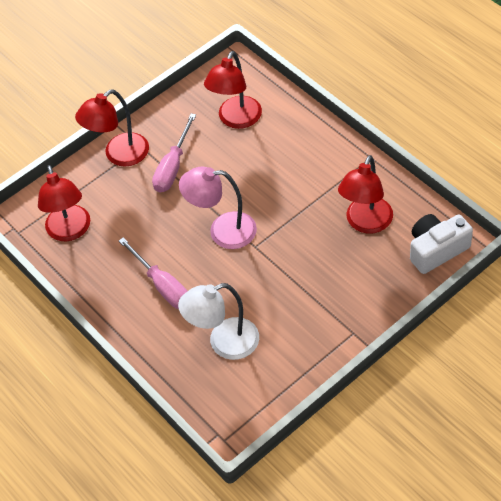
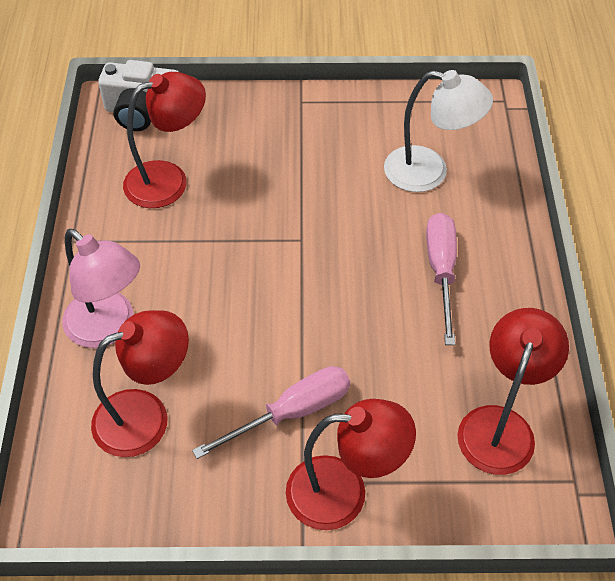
camera: 145 degrees left, 0 degrees up
pink lamp [179,167,257,249] -> pink lamp moved to [62,229,140,348]

